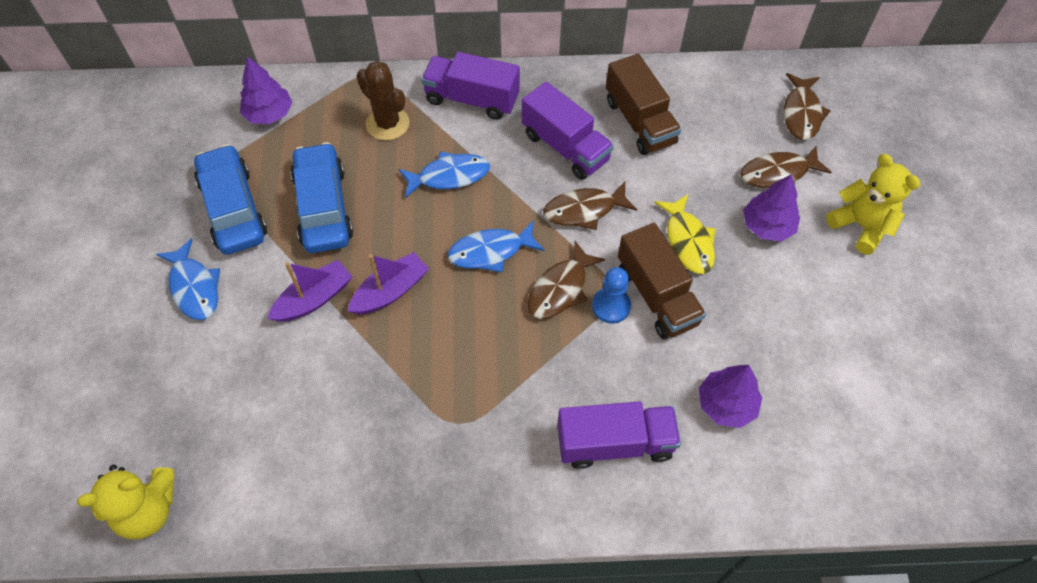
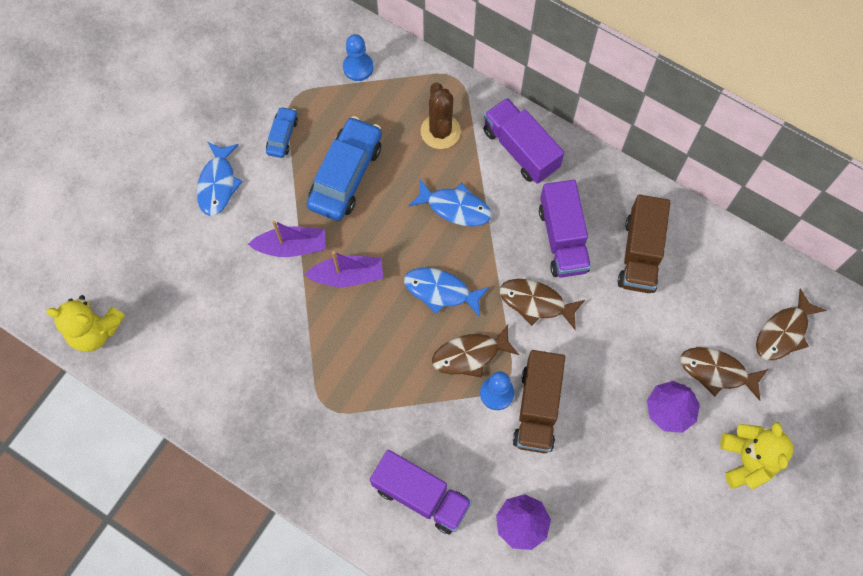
camera: 35 degrees right, 10 degrees up
blue car [194,144,267,255] -> blue car [266,107,298,158], size x0.50
purple tree [240,56,292,124] -> blue pawn [343,34,374,81]
yellow fish [654,194,716,274] -> none

